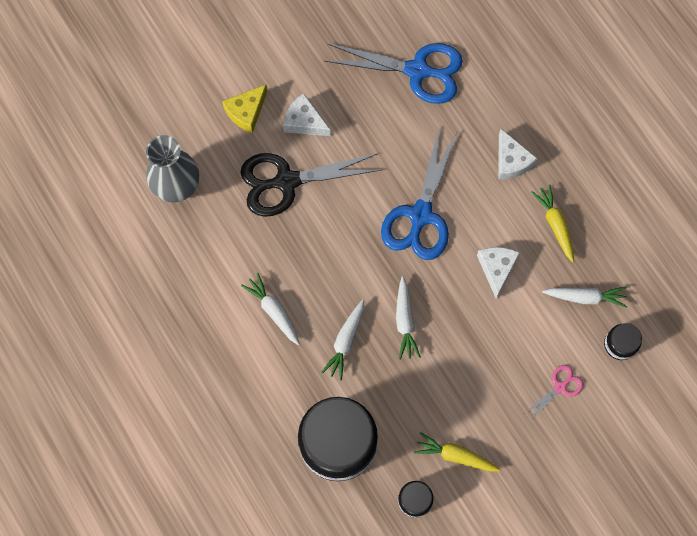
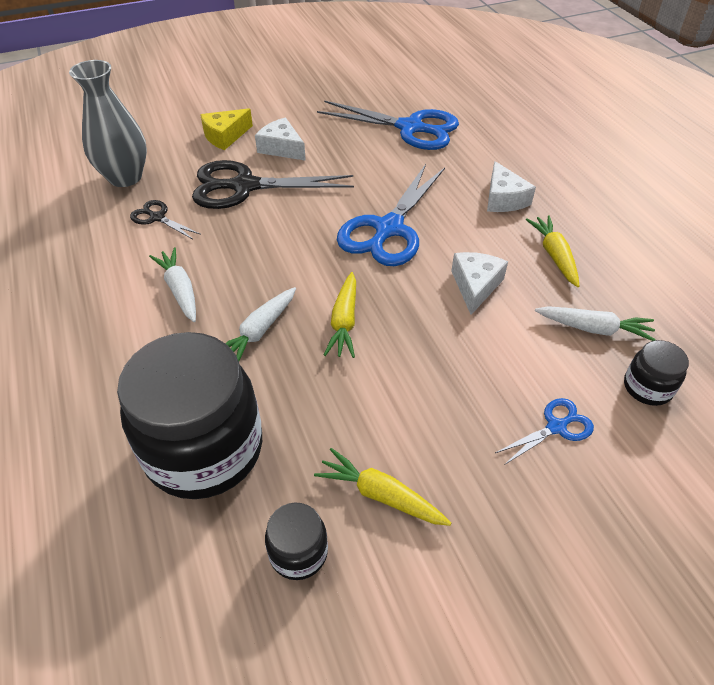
camera: 10 degrees right, 25 degrees down
white carrot [396,276,421,360] -> yellow carrot [324,272,356,358]
pink scissors [522,365,584,421] -> blue scissors [495,398,594,465]
none -> black scissors [130,200,201,239]

